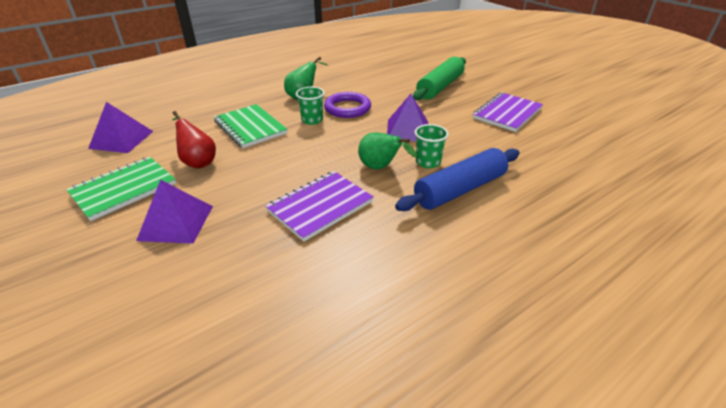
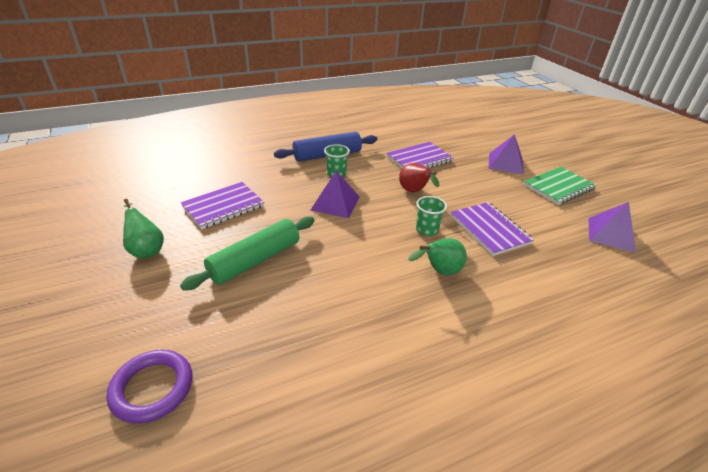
camera: 170 degrees left, 0 degrees up
red pear [172,111,216,168] -> red pear moved to [399,163,439,192]
green notebook [214,104,288,148] -> purple notebook [451,202,534,256]
purple ring [324,92,371,118] -> purple ring moved to [106,350,193,424]
green pear [358,132,417,169] -> green pear moved to [123,199,164,259]

